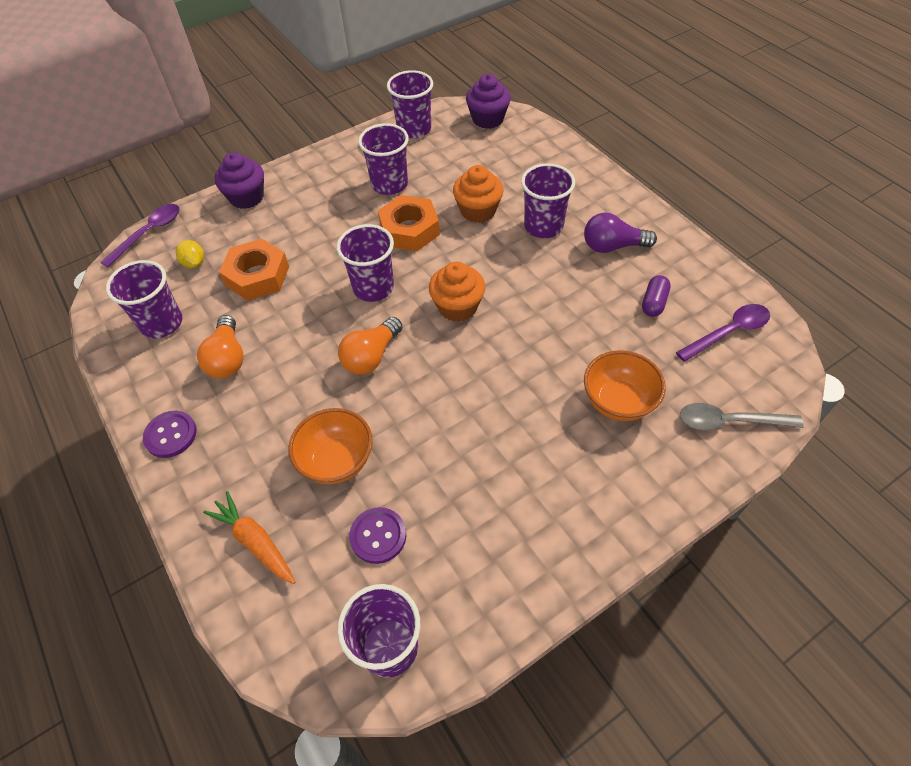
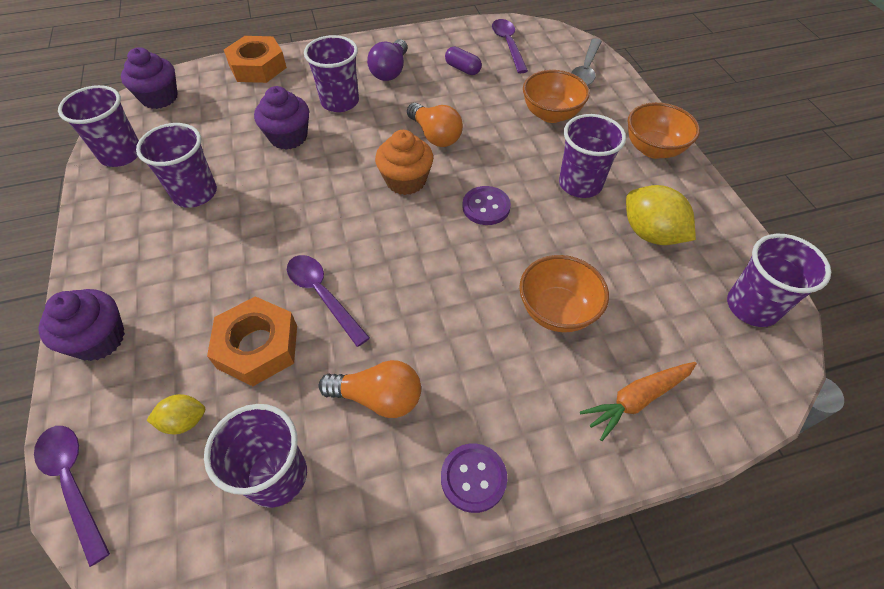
camera: 75 degrees left, 0 degrees up
purple cup [336,224,394,302] -> purple cup moved to [559,114,626,198]
orange light bulb [338,317,403,375] -> orange light bulb moved to [407,103,463,147]
purple button [349,507,406,564] -> purple button moved to [462,186,511,225]
orange nut [378,195,440,251] -> orange nut moved to [224,36,287,83]
orange cupcake [453,165,503,223] -> purple cupcake [254,86,309,150]
none -> purple spoon [287,255,370,347]
none -> yellow lemon [626,185,696,245]
none -> orange bowl [628,102,700,159]

